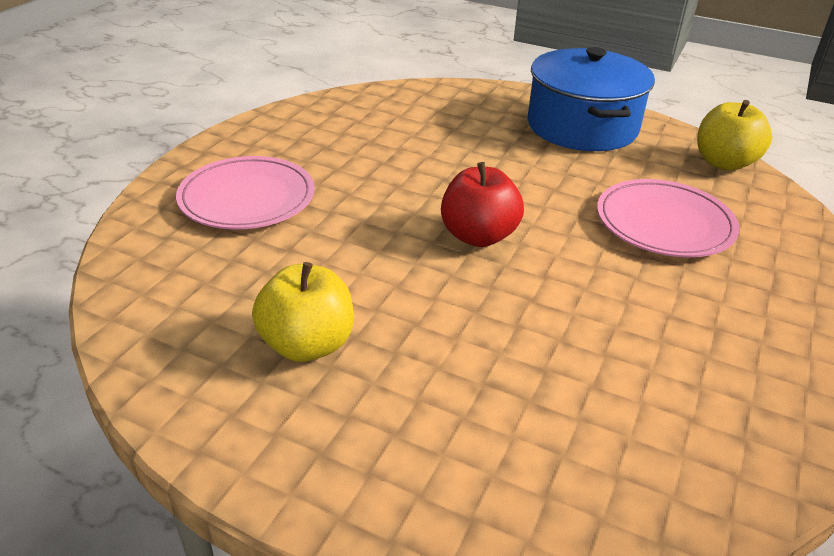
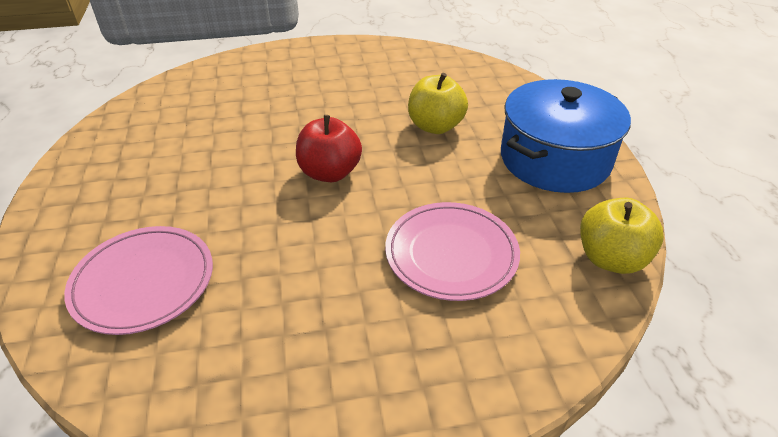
camera: 55 degrees right, 5 degrees up
pink plate [176,156,315,229] -> pink plate moved to [64,226,213,335]
yellow apple [252,262,354,362] -> yellow apple moved to [408,73,468,134]

